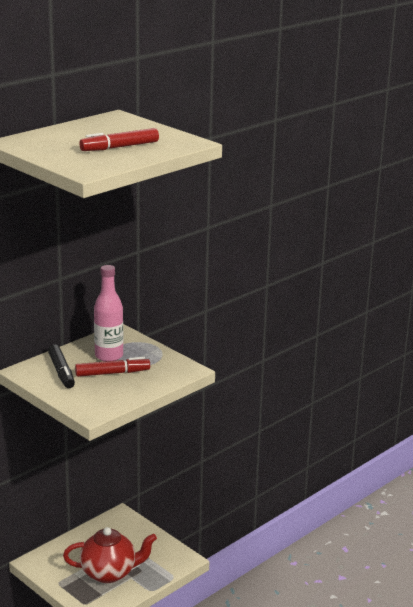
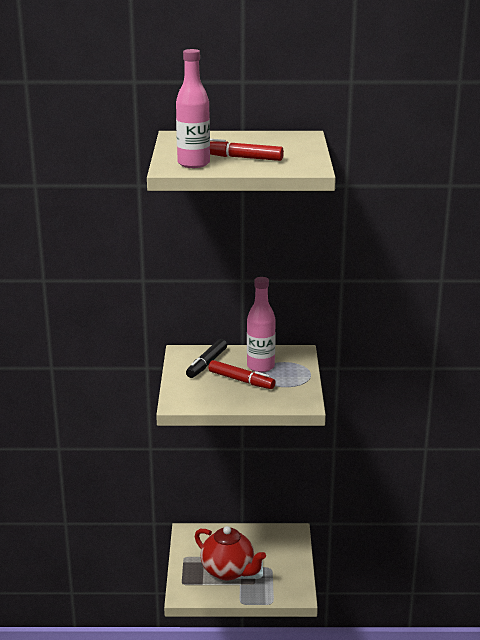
camera: 45 degrees right, 0 degrees up
none -> pink bottle [176,49,210,168]

